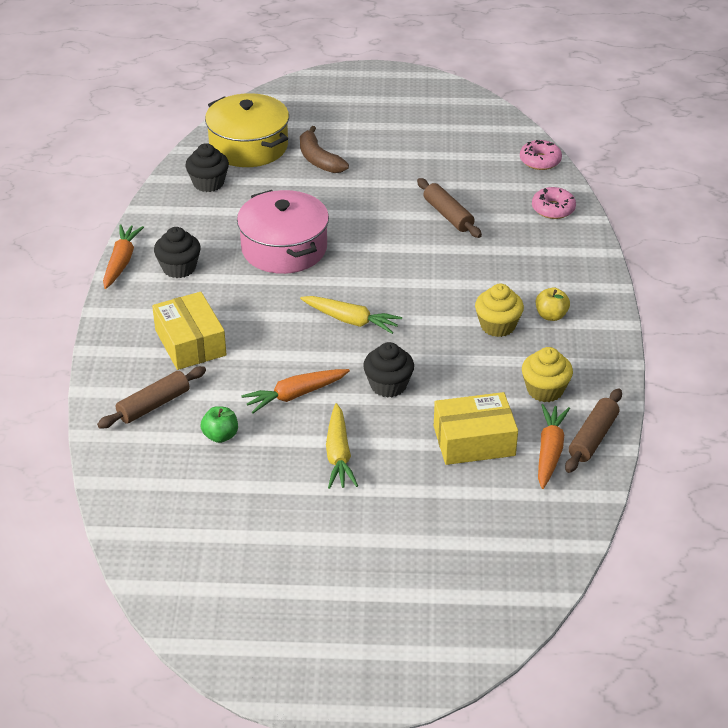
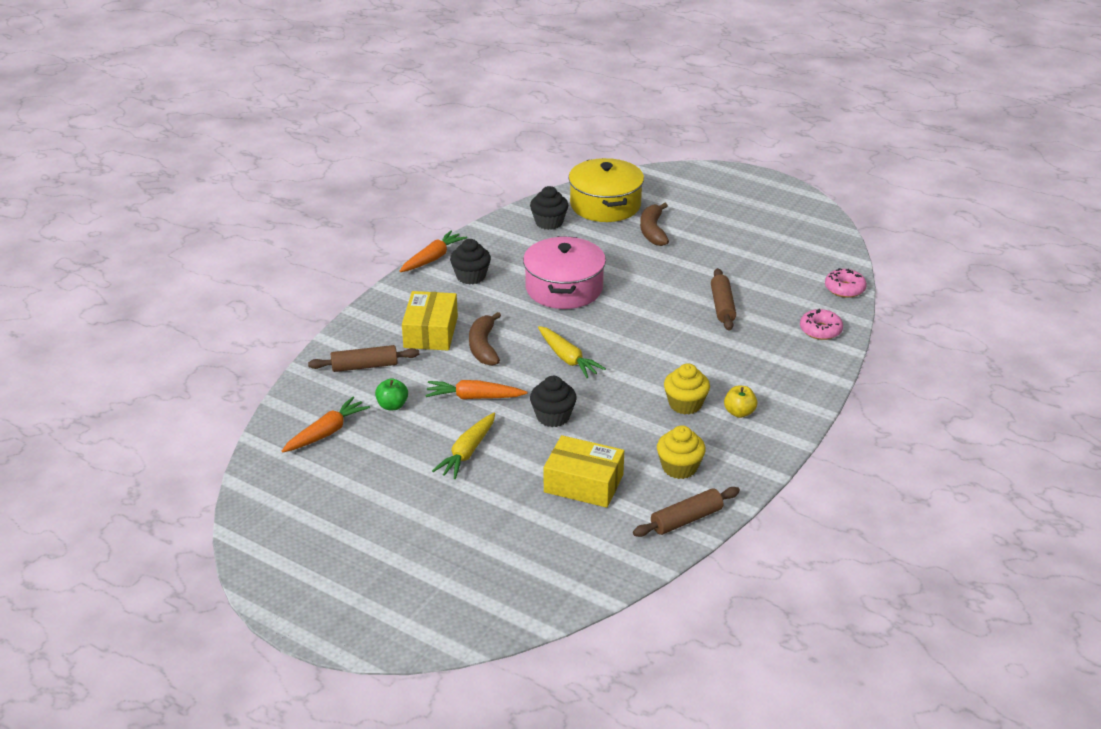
camera: 30 degrees right, 5 degrees down
orange carrot [538,404,570,489] -> orange carrot moved to [282,396,370,453]
none -> brown banana [469,312,501,366]

